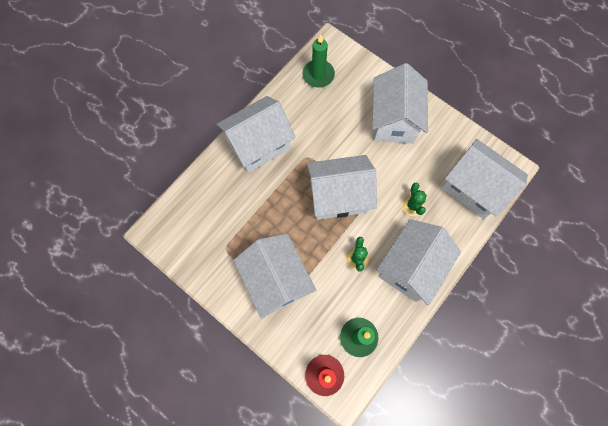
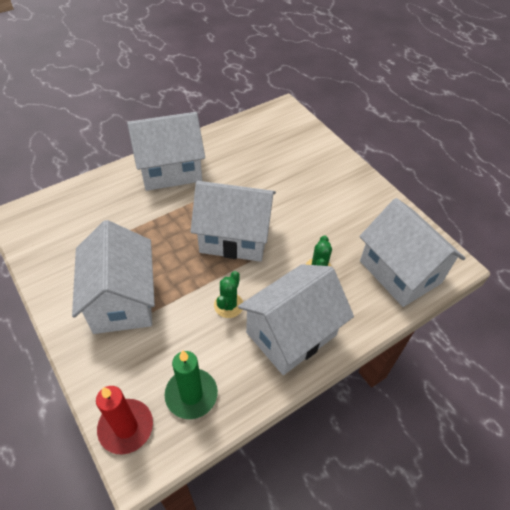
camera: 15 degrees right, 20 degrees down
green candle [303,34,335,87] -> none
white house [372,63,428,143] -> none

